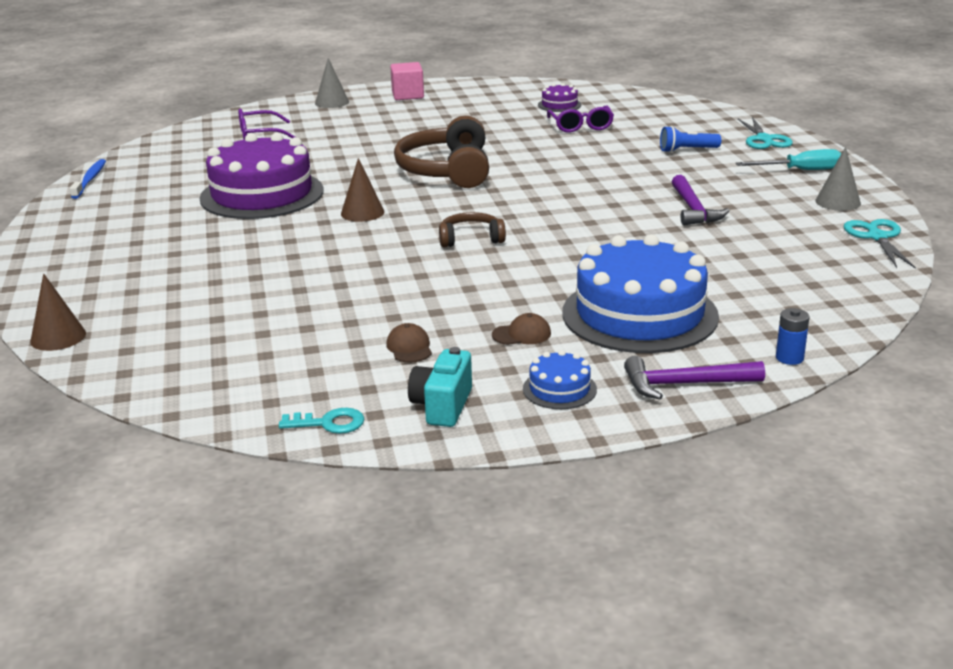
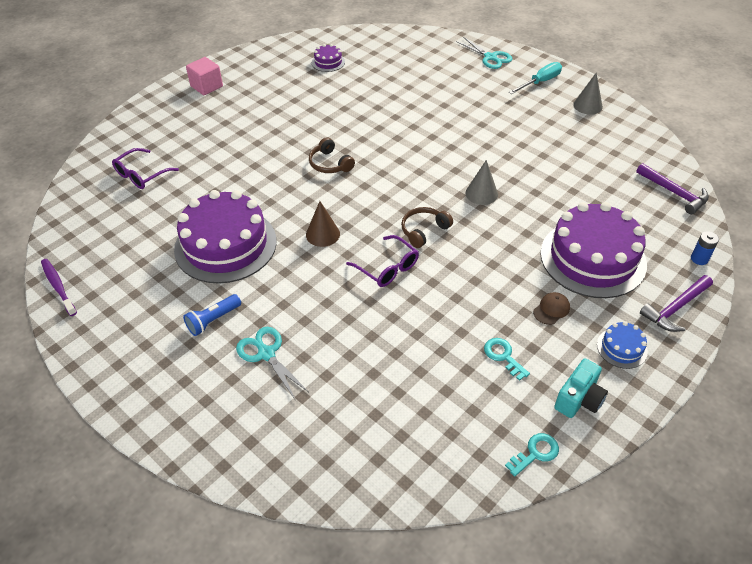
camera: 35 degrees left, 20 degrees up
brown cone [30,274,86,351] -> none
blue toothbrush [70,159,106,199] -> purple toothbrush [41,259,77,316]
grey cone [315,58,349,108] -> grey cone moved to [466,160,498,205]
brown cap [386,323,432,363] -> turquoise key [484,338,530,381]
brown headphones [394,116,489,188] -> brown headphones [309,137,355,173], size x0.52
turquoise camera [408,347,472,427] -> turquoise camera turned 120 degrees counterclockwise [554,359,608,418]
purple glasses [547,106,614,133] -> purple glasses moved to [346,235,419,287]
blue cake [562,234,719,353] -> purple cake [540,202,647,298]
blue flashlight [660,126,721,153] -> blue flashlight moved to [183,294,241,336]
purple hammer [672,175,730,226] -> purple hammer moved to [636,163,709,214]
turquoise scissors [844,219,916,269] -> turquoise scissors moved to [236,327,309,399]

